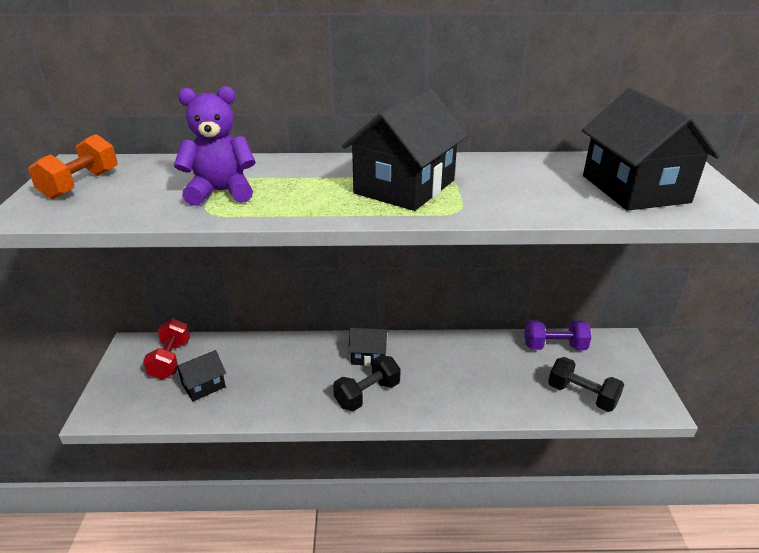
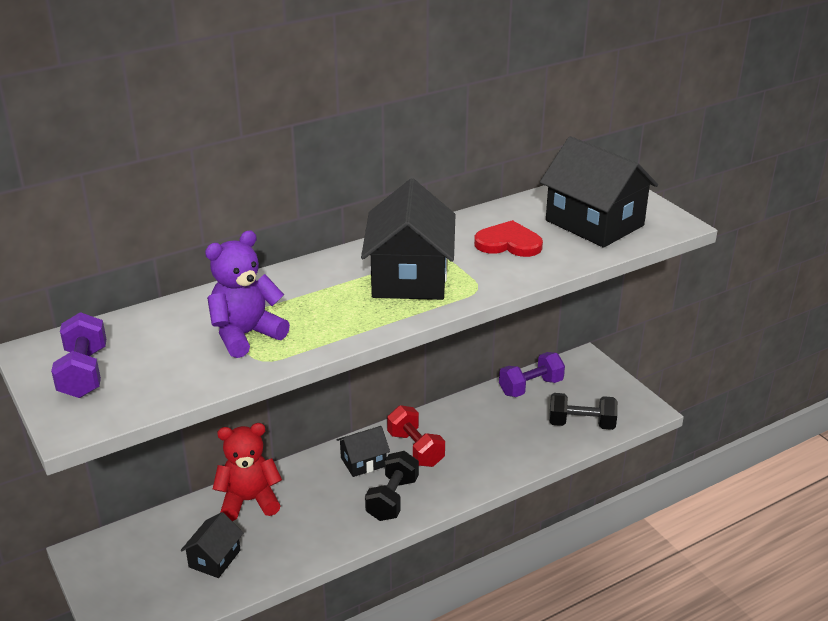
camera: 30 degrees left, 0 degrees up
orange dumbbell [28,134,118,199] -> purple dumbbell [51,312,106,398]
red dumbbell [143,319,190,380] -> red dumbbell moved to [387,405,445,467]
none -> red teddy bear [213,423,282,521]
none -> red heart [474,220,543,257]

